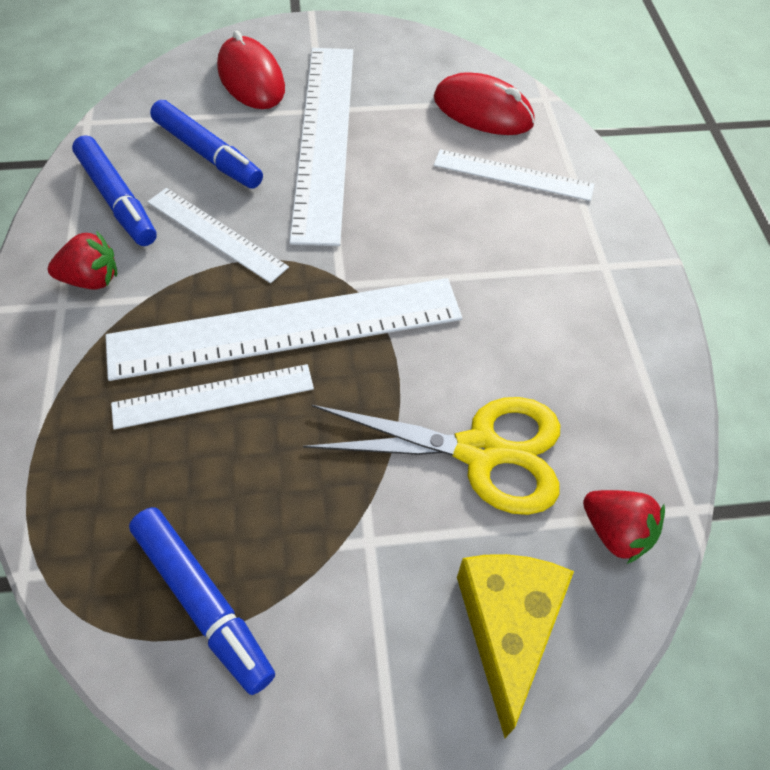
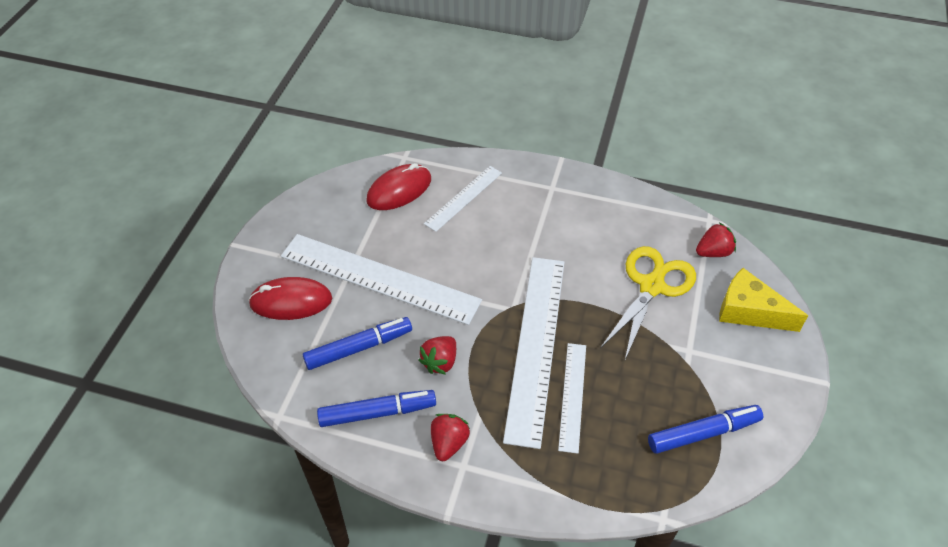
camera: 65 degrees left, 5 degrees down
white ruler [147,188,289,283] -> red strawberry [418,336,456,375]

